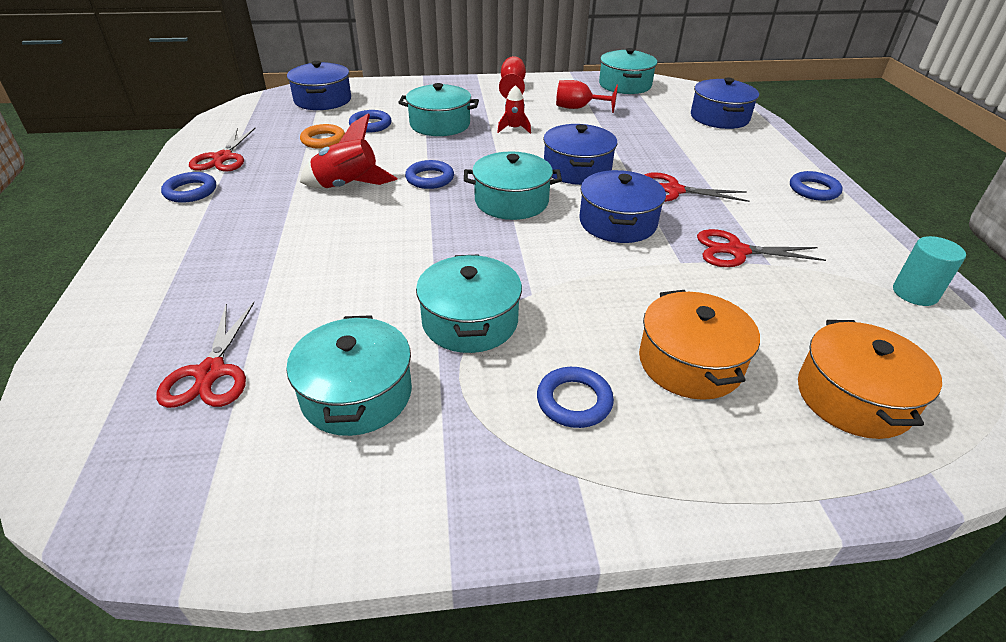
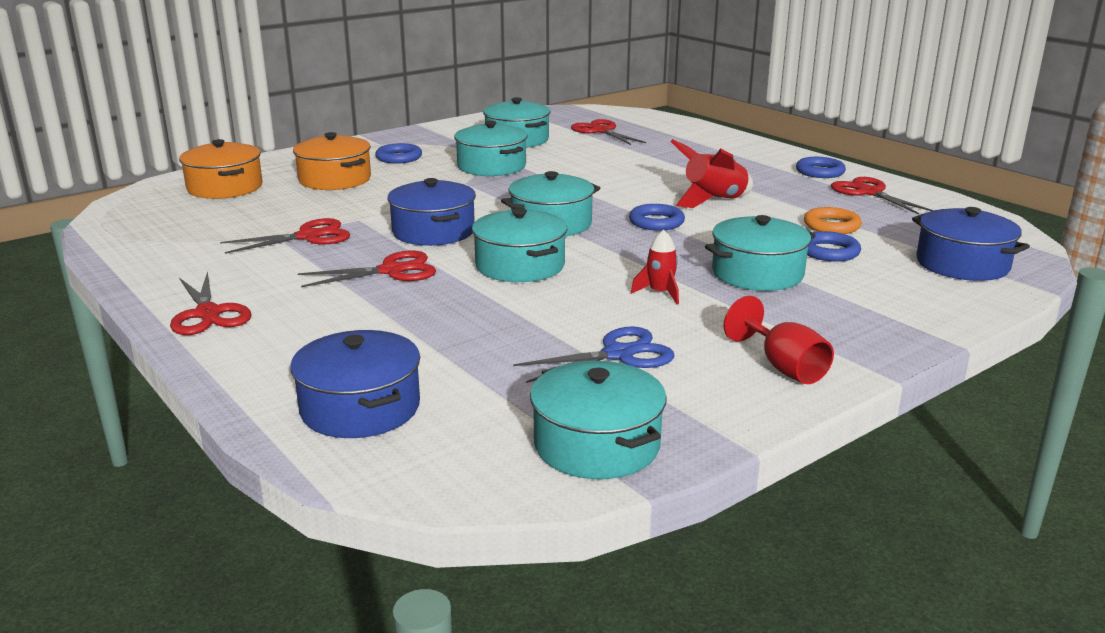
camera: 150 degrees right, 15 degrees down
blue pot [543,124,617,185] -> turquoise pot [472,208,567,282]
red goblet [556,80,618,113] -> blue scissors [513,326,675,383]
blue ring [790,171,843,201] -> red scissors [170,271,252,335]
turquoise cylinder [893,236,966,306] -> none

